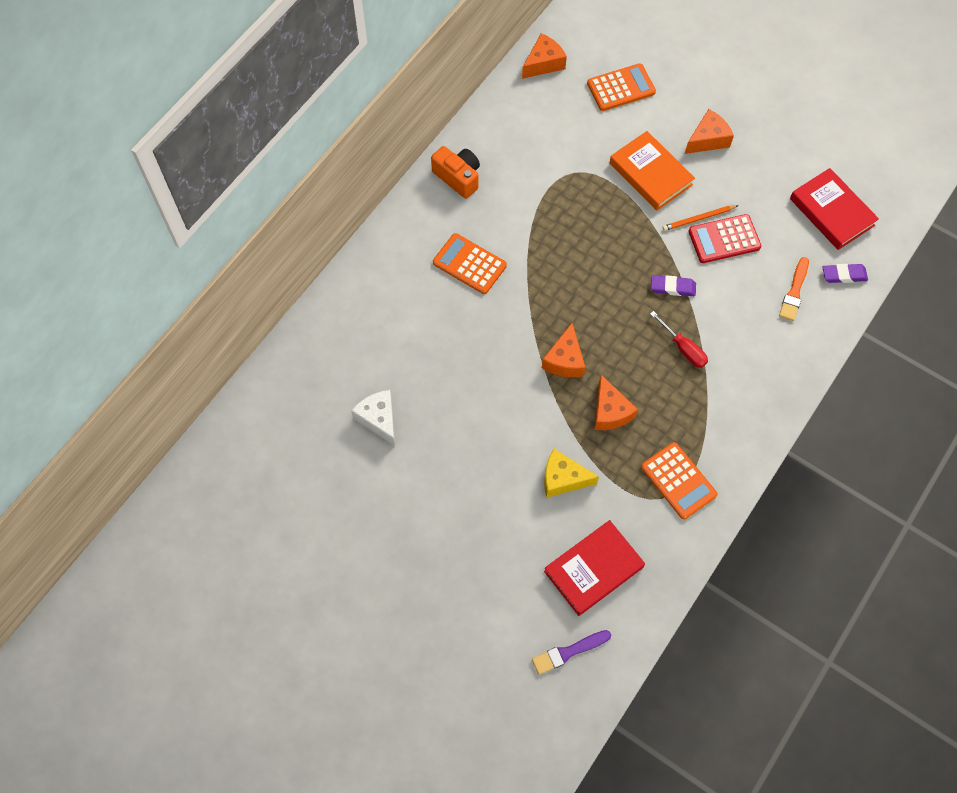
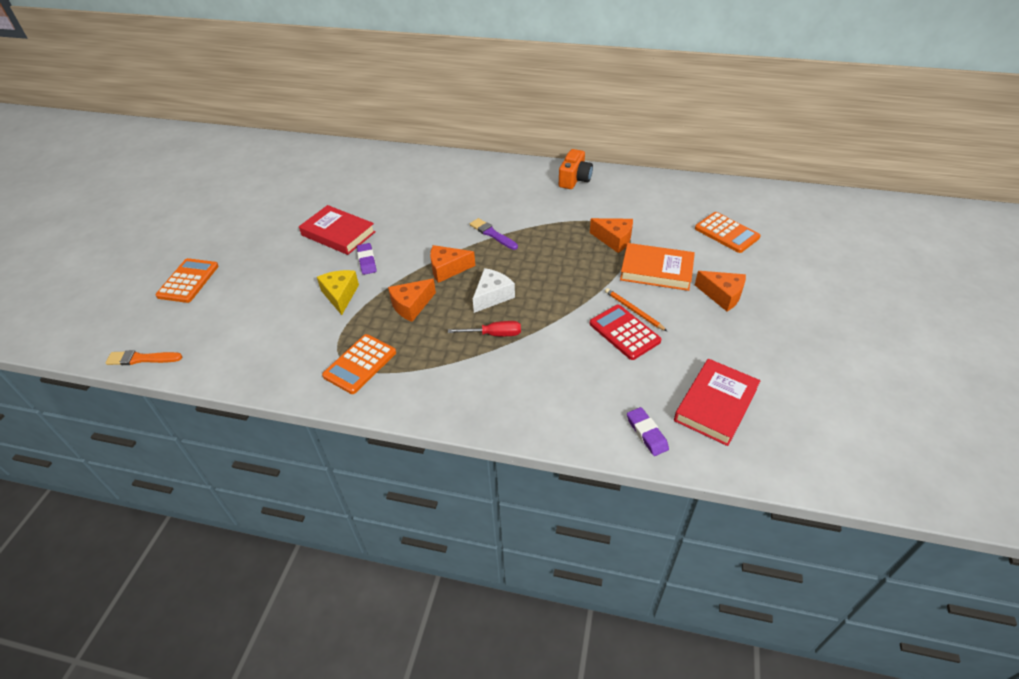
camera: 70 degrees right, 20 degrees down
white cheese [351,390,395,446] -> white cheese moved to [473,268,515,313]
orange calculator [433,233,507,294] -> orange calculator moved to [156,258,219,303]
orange cheese [522,33,567,79] -> orange cheese moved to [590,218,633,253]
purple brush [532,630,611,675] -> purple brush moved to [470,218,518,250]
red book [544,520,645,616] -> red book moved to [299,205,376,255]
orange book [610,131,695,211] -> orange book turned 75 degrees clockwise [620,243,695,291]
red screwdriver [650,311,708,368] -> red screwdriver turned 120 degrees counterclockwise [448,321,521,336]
purple eraser [651,275,696,296] -> purple eraser moved to [357,243,377,275]
orange brush [779,257,809,321] -> orange brush moved to [105,350,182,365]

